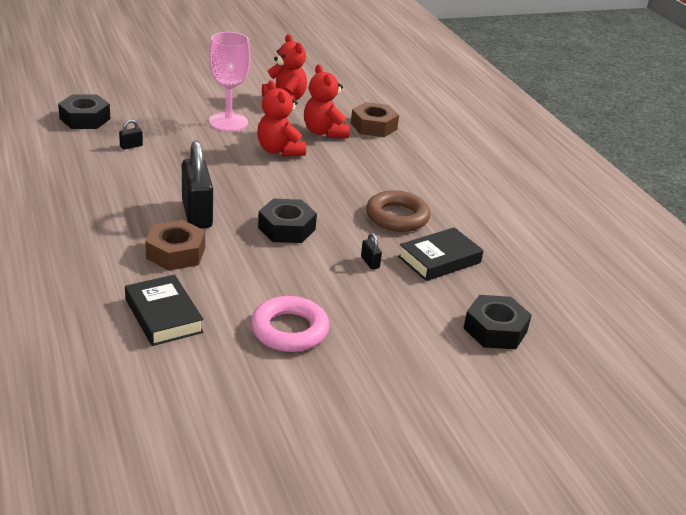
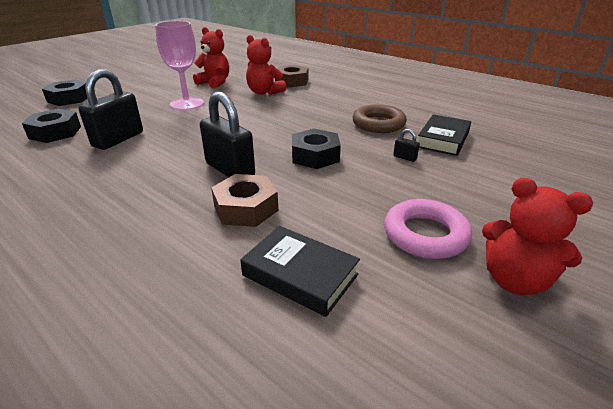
camera: 25 degrees left, 0 degrees up
black padlock [119,120,143,149] -> black padlock [79,69,143,150], size x2.44
red teddy bear [257,80,306,157] -> red teddy bear moved to [482,178,593,296]
black nut [464,295,532,349] -> black nut moved to [42,80,87,106]

